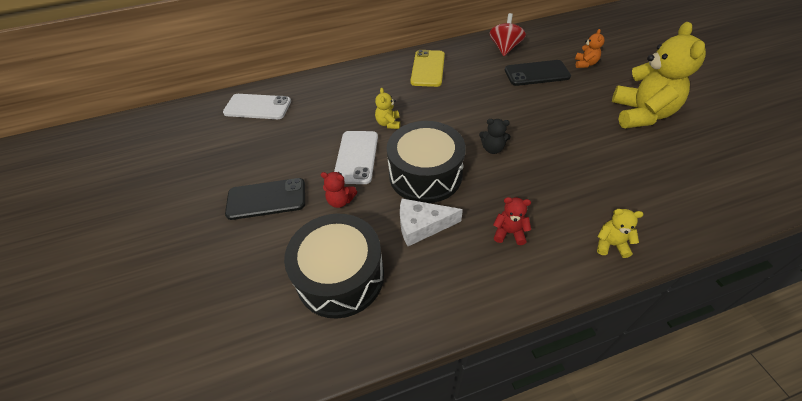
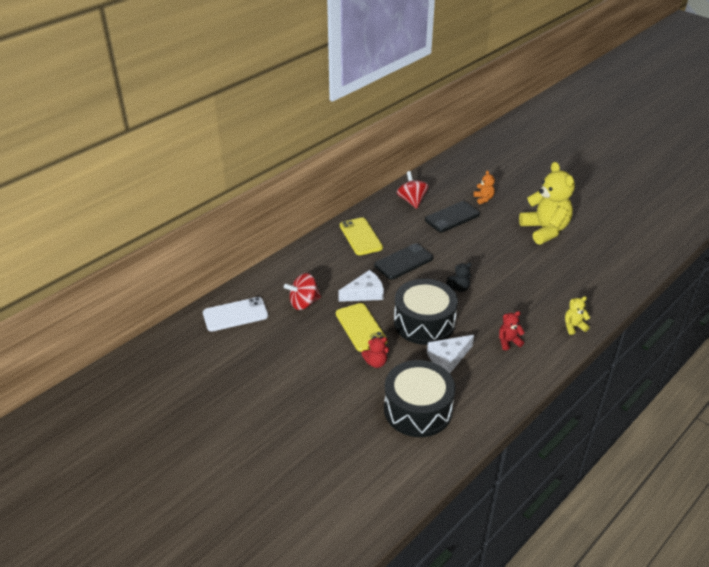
camera: 30 degrees left, 10 degrees down
black phone [225,178,305,220] -> black phone moved to [374,243,433,280]
white phone [334,131,378,184] -> yellow phone [336,303,387,352]
yellow teddy bear [375,88,400,129] -> white cheese [338,270,384,302]
none -> red spinning top [284,273,321,310]

